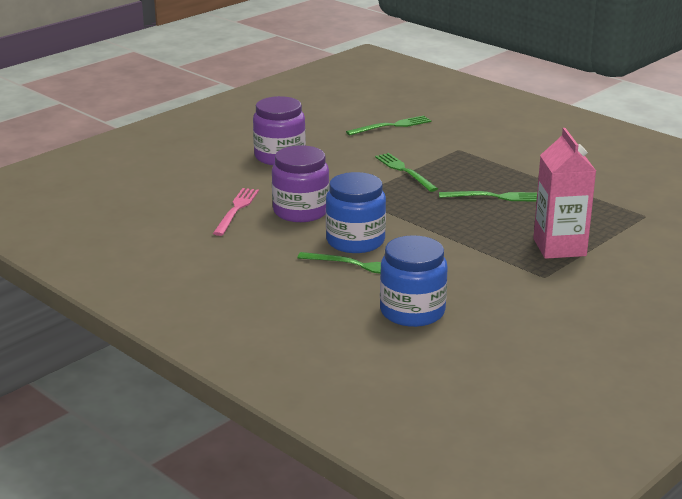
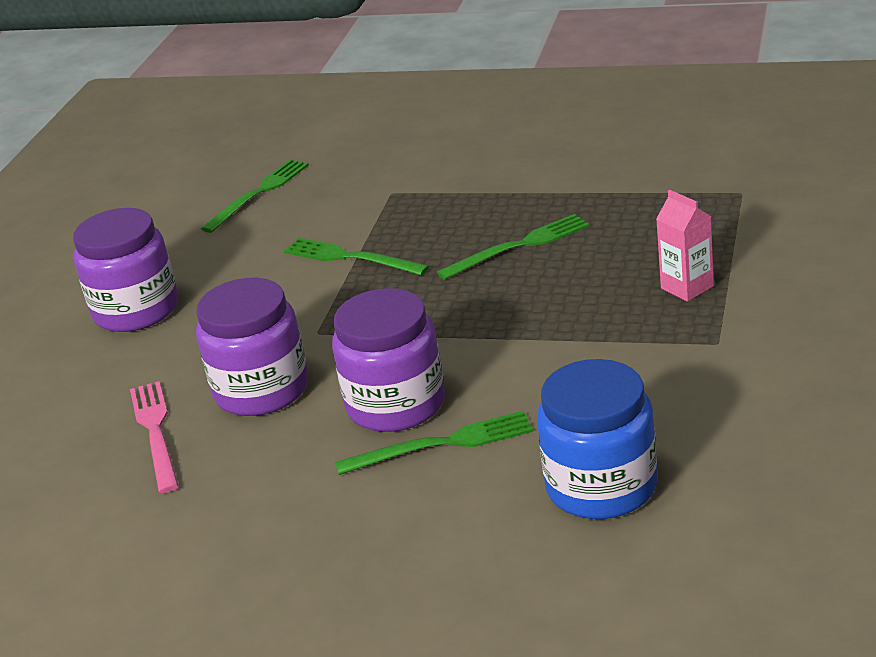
camera: 25 degrees left, 5 degrees up
blue jar [326,172,386,253] -> purple jar [332,288,445,432]
pink carton [533,128,596,259] -> pink carton [656,190,714,302], size x0.55

